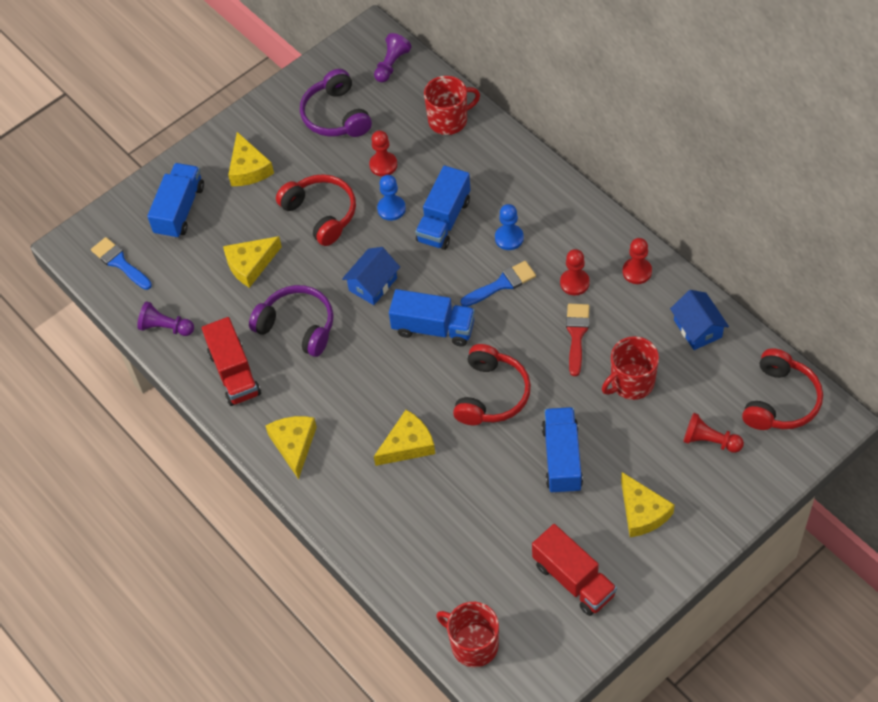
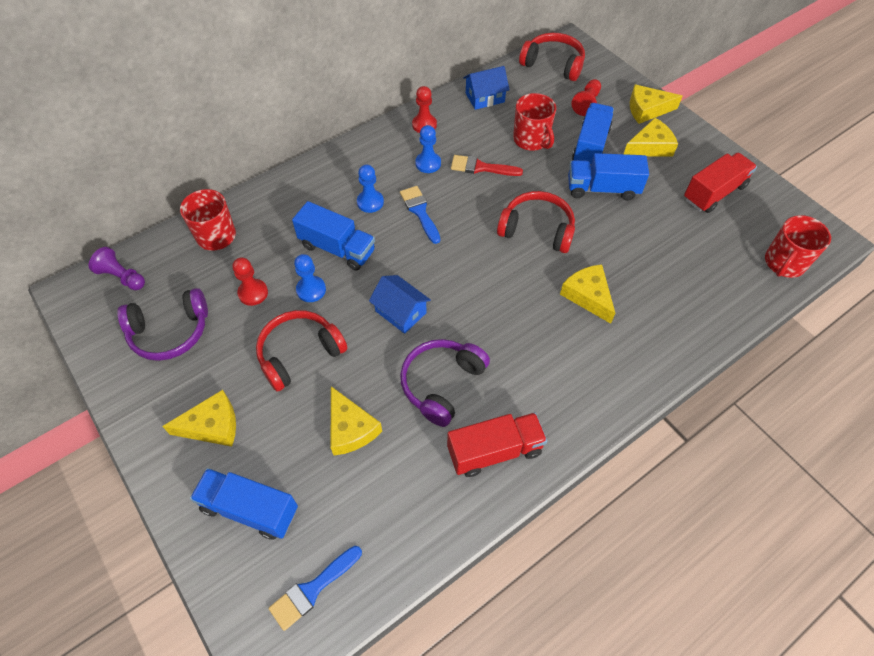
camera: 90 degrees left, 0 degrees up
purple pawn [137,301,194,336] -> none
yellow cheese [265,416,317,480] -> yellow cheese moved to [630,84,682,124]
blue truck [389,289,475,346] -> blue truck moved to [572,103,614,167]
red pawn [560,249,590,295] -> blue pawn [415,125,441,173]

